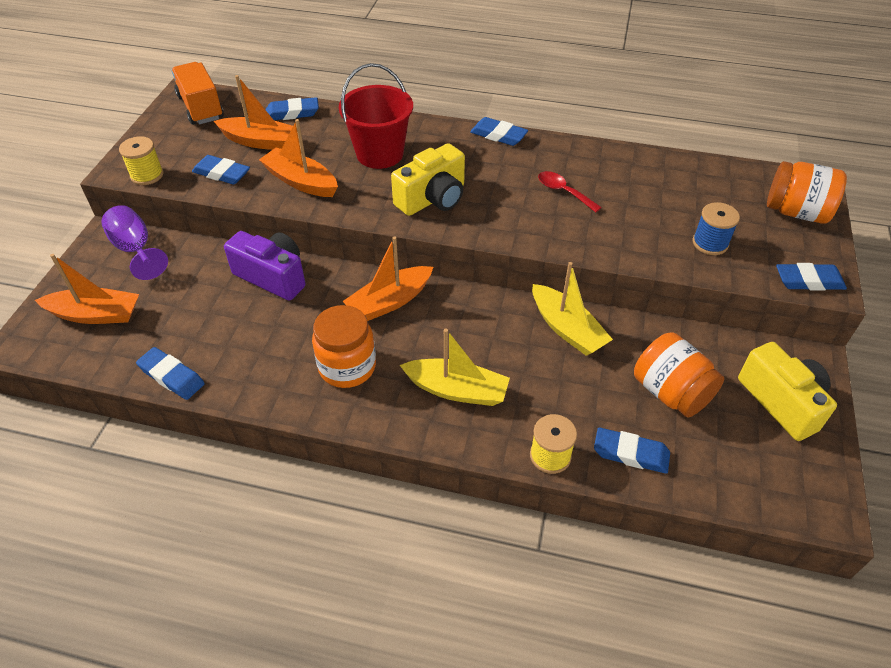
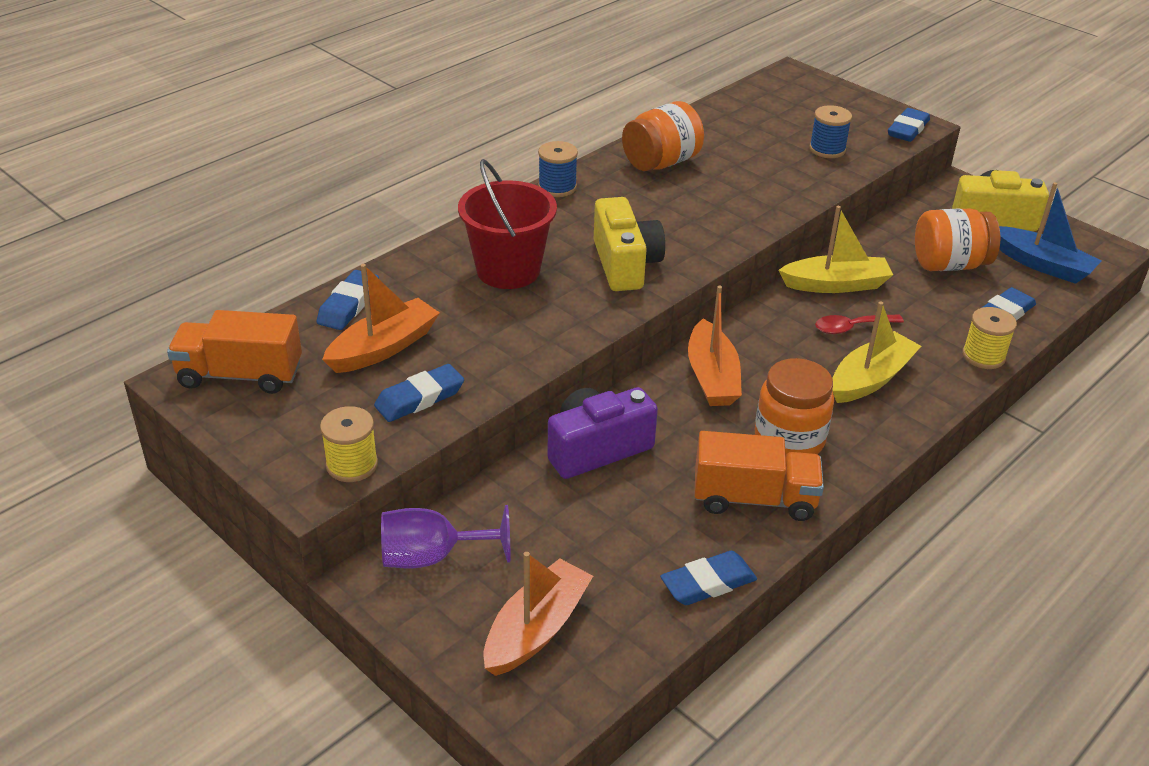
camera: 60 degrees left, 10 degrees down
orange boat [259,119,338,197] -> none
blue eraser [470,117,528,146] -> blue spool [538,141,578,197]
red spoon [538,171,602,212] -> red spoon moved to [815,314,904,334]
orange jar [767,161,847,224] -> orange jar moved to [622,101,704,171]
none -> orange truck [694,431,824,521]
none -> blue boat [999,182,1101,284]

